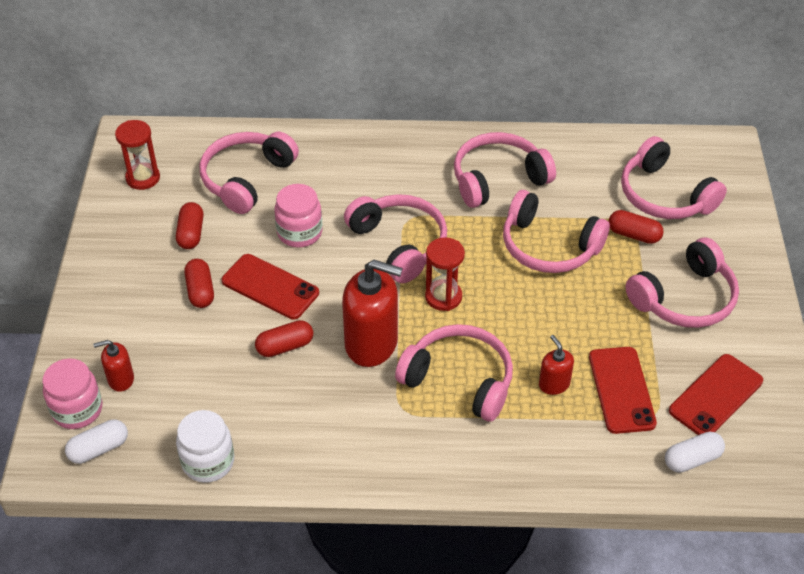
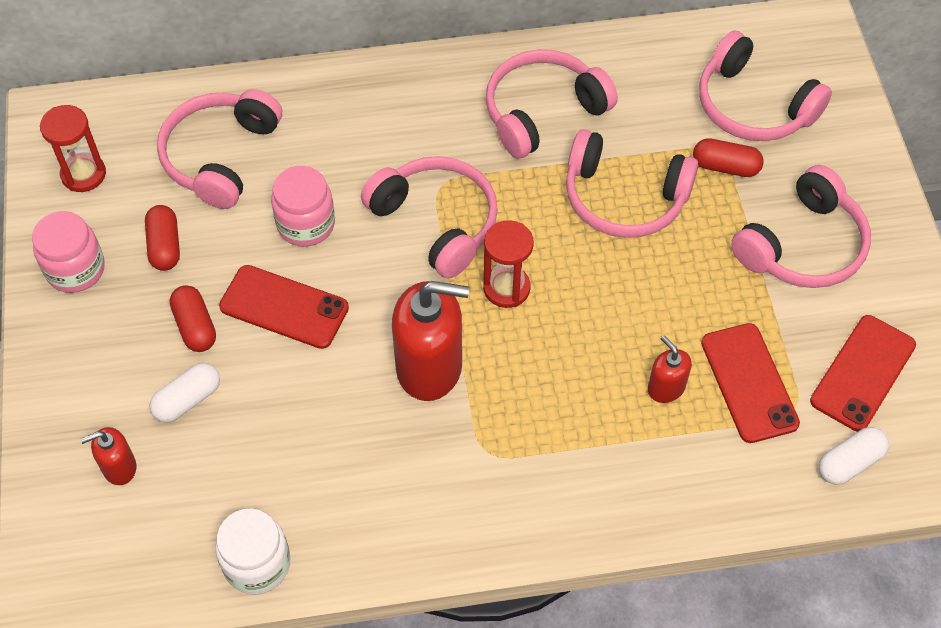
camera: 10 degrees left, 10 degrees up
pink jar [43,358,102,429] -> pink jar moved to [32,211,105,293]
white capsule [65,419,128,464] -> white capsule moved to [149,363,220,423]
red capsule [255,320,313,357] -> none
pink headphones [395,324,513,422] -> none

